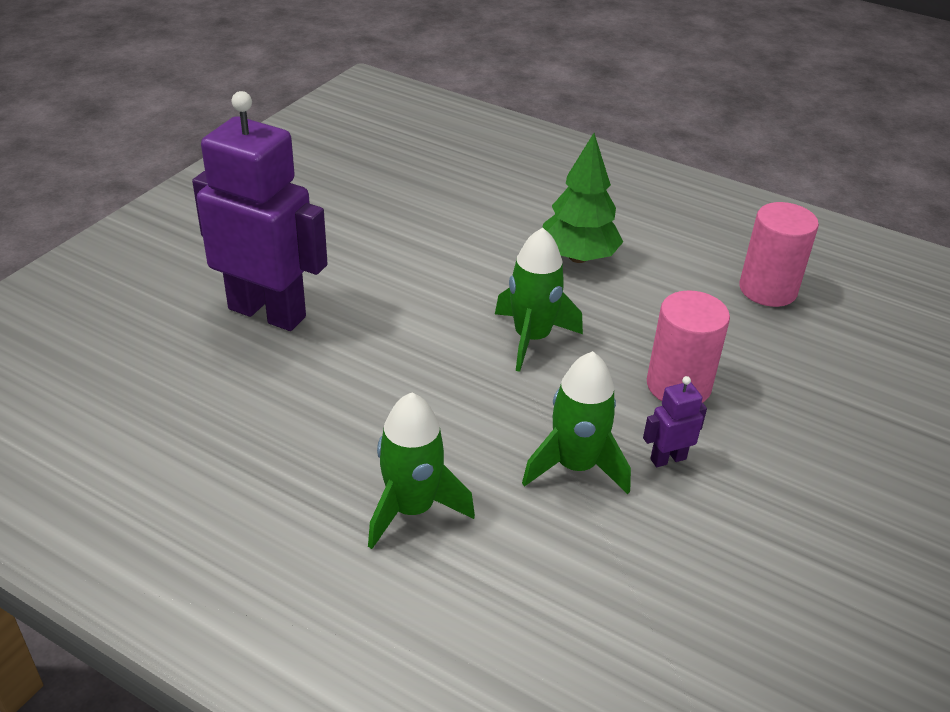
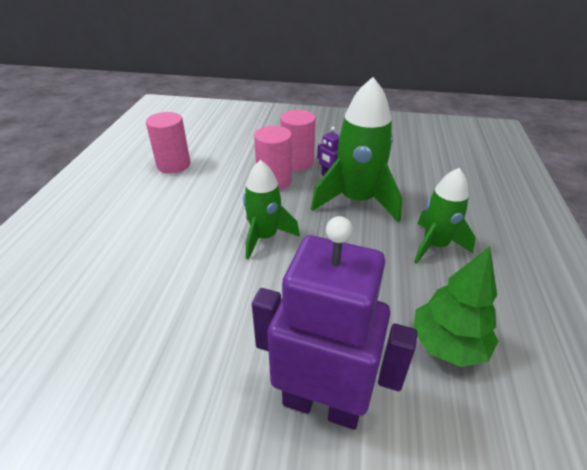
camera: 110 degrees left, 0 degrees up
purple robot [192,91,328,331] -> purple robot turned 105 degrees clockwise [252,216,418,430]
green rocket [522,351,631,494] -> green rocket [311,77,402,223], size x1.55
green tree [542,133,623,263] -> green tree moved to [413,246,499,367]
none -> pink cylinder [280,110,316,171]

